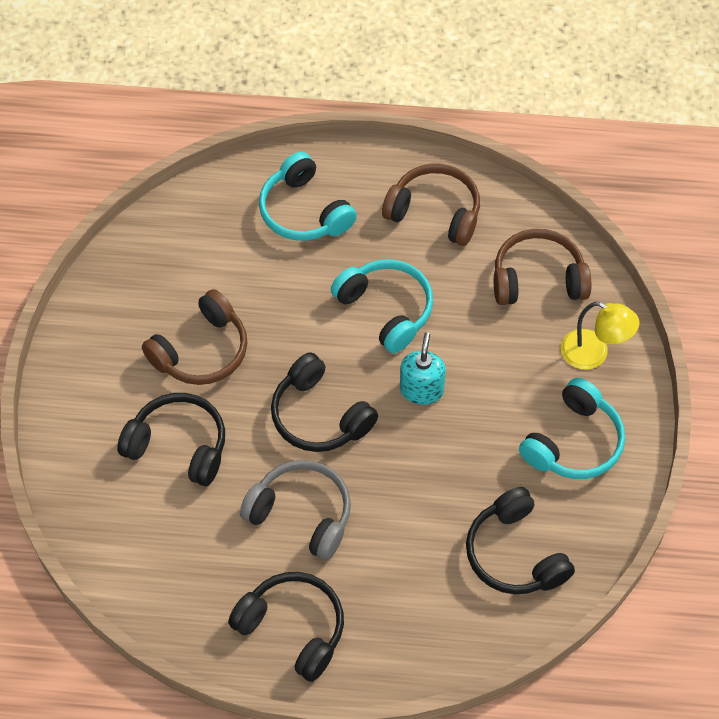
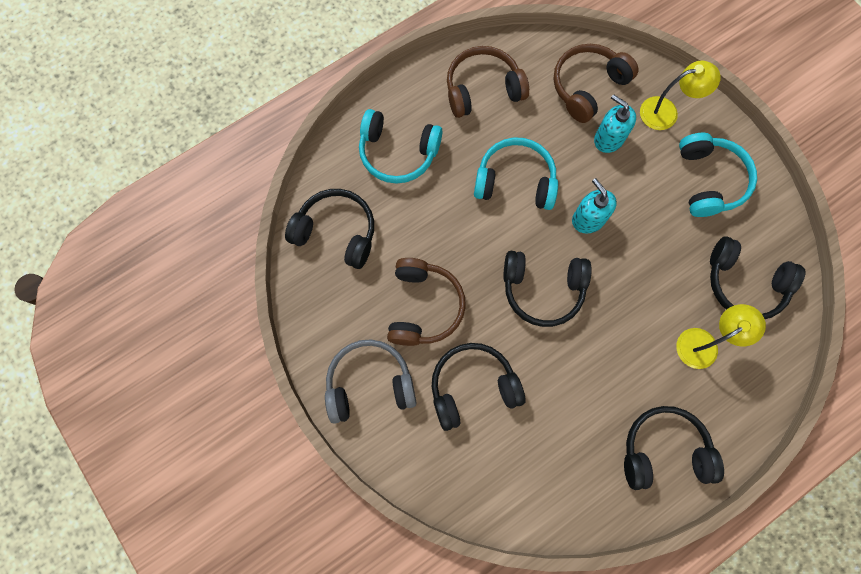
camera: 40 degrees left, 15 degrees up
grey headphones [240,460,351,560] -> grey headphones moved to [325,340,417,424]
none -> black headphones [285,189,374,269]
none -> turquoise soap dispenser [594,94,636,153]
none -> yellow lamp [676,304,766,369]

